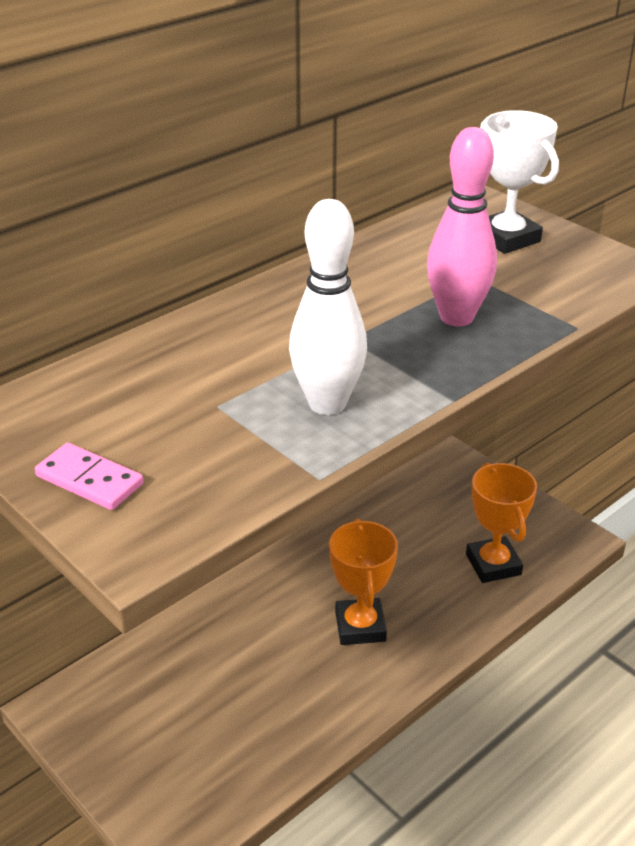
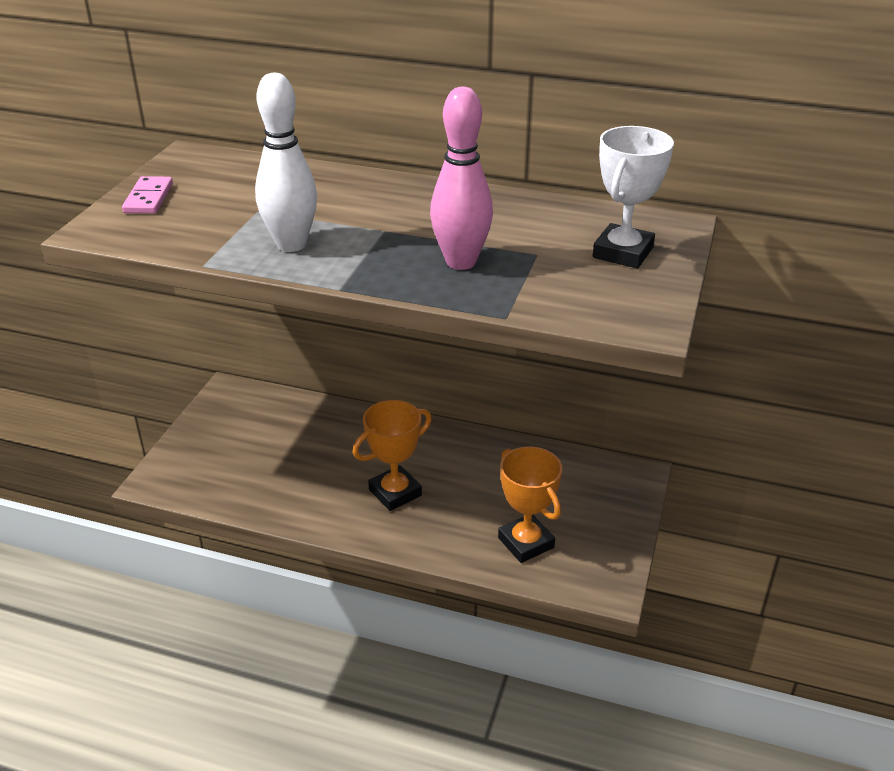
camera: 60 degrees right, 0 degrees up
orange trophy [466,463,537,583] -> orange trophy turned 75 degrees counterclockwise [498,446,562,563]

